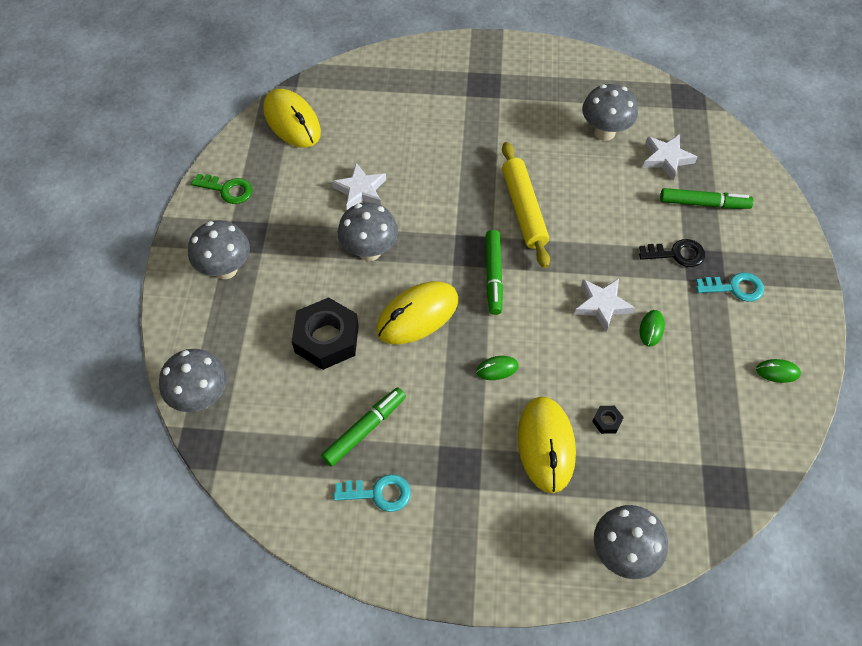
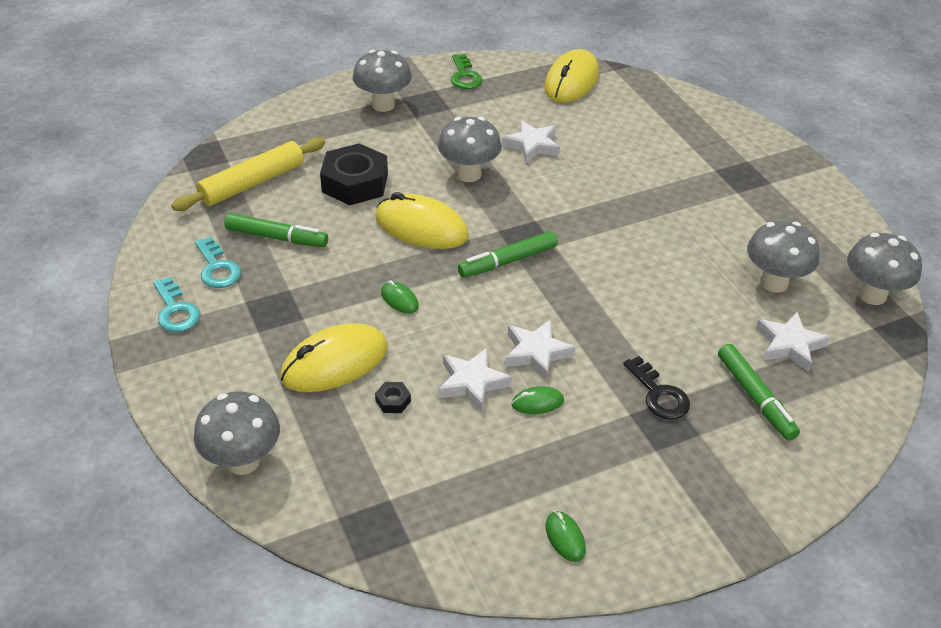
camera: 60 degrees right, 15 degrees down
grey mushroom [159,349,227,412] -> grey mushroom moved to [847,233,922,305]
yellow rolling pin [502,142,550,268] -> yellow rolling pin moved to [171,137,325,211]
turquoise key [696,272,764,302] -> turquoise key moved to [153,277,200,332]
none -> white star [439,348,512,412]

